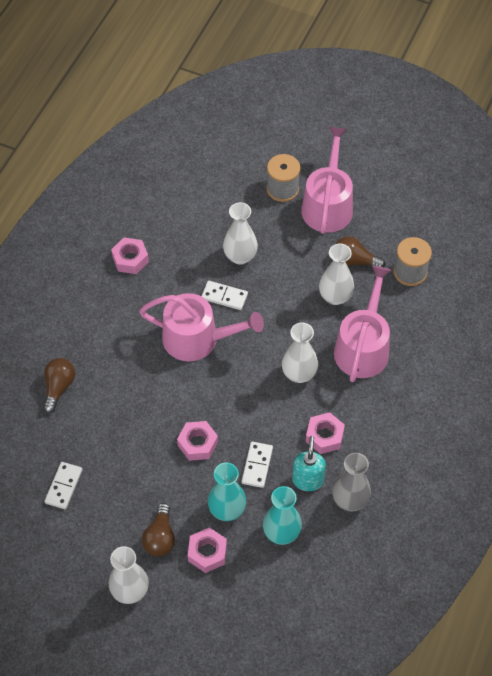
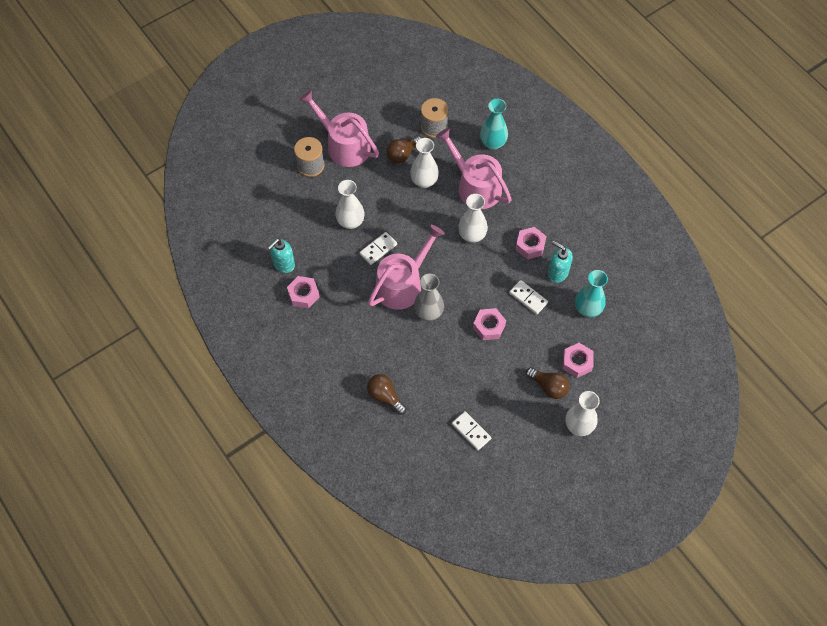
camera: 60 degrees left, 5 degrees up
turquoise vase [208,463,246,521] -> turquoise vase moved to [480,99,508,150]
grey vase [332,453,371,511] -> grey vase moved to [414,274,444,321]
none -> turquoise soap dispenser [267,238,295,273]

